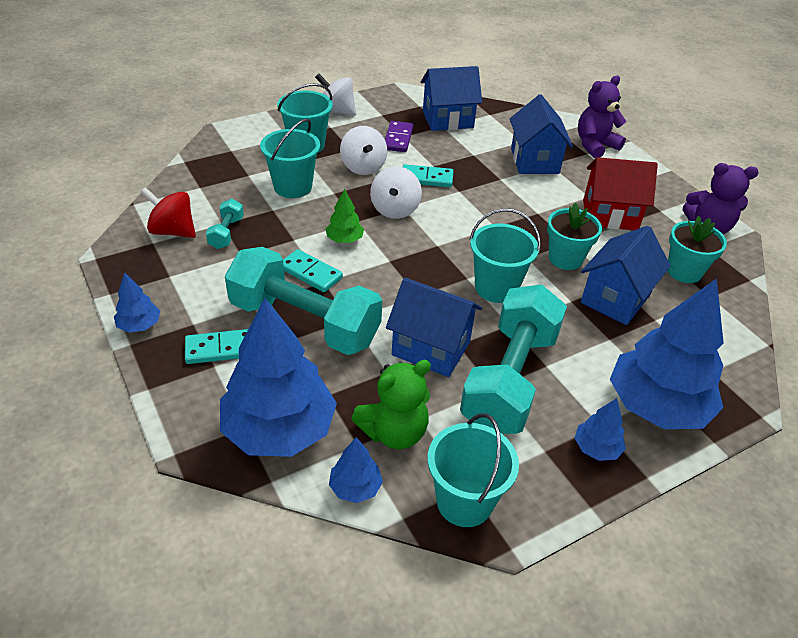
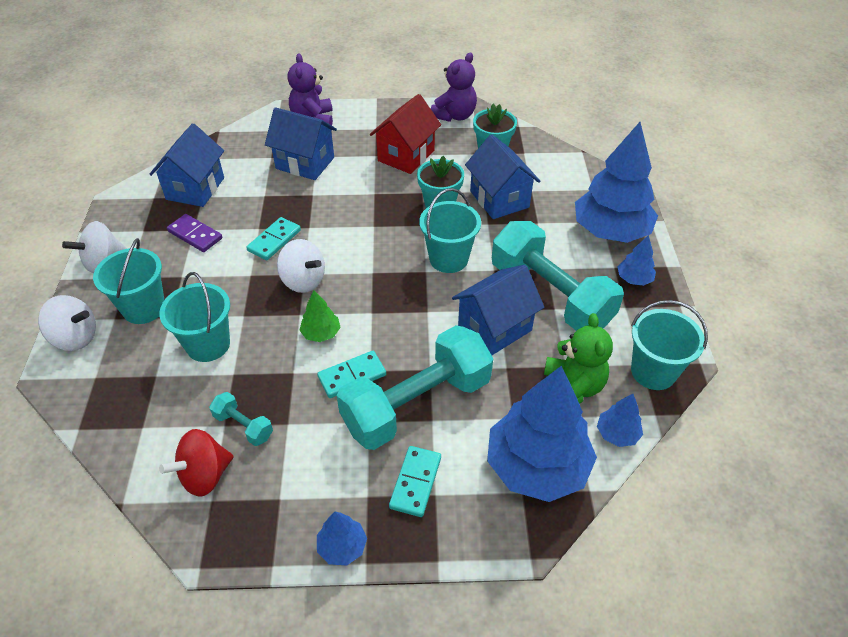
camera: 60 degrees left, 5 degrees up
white spinning top [340,126,387,175] -> white spinning top moved to [38,295,96,351]

